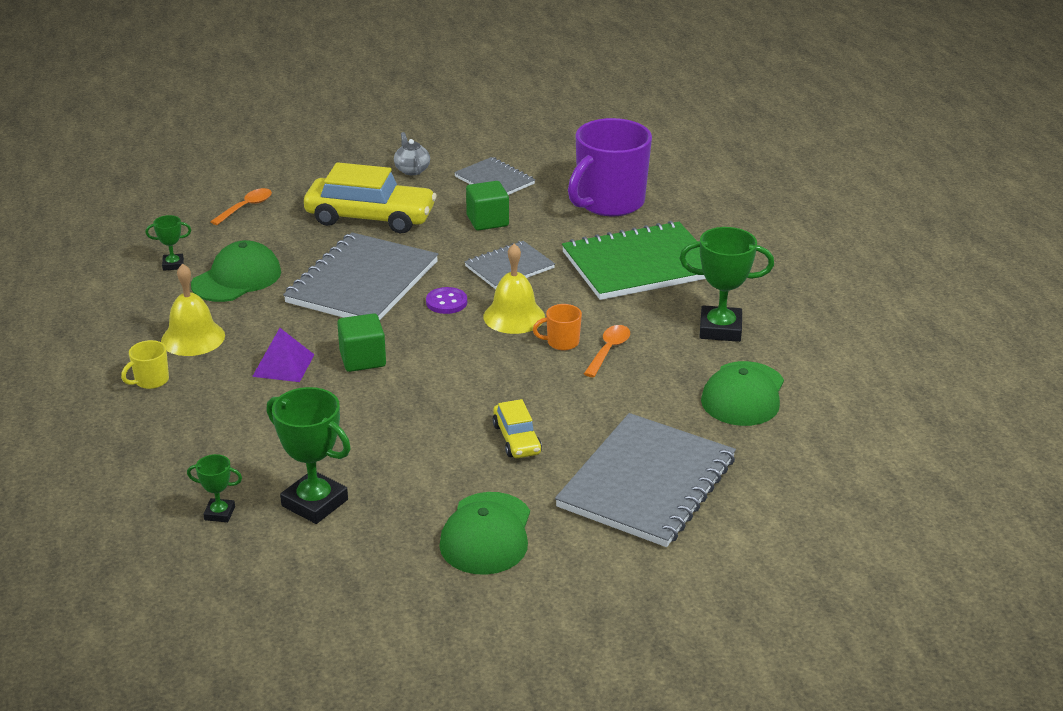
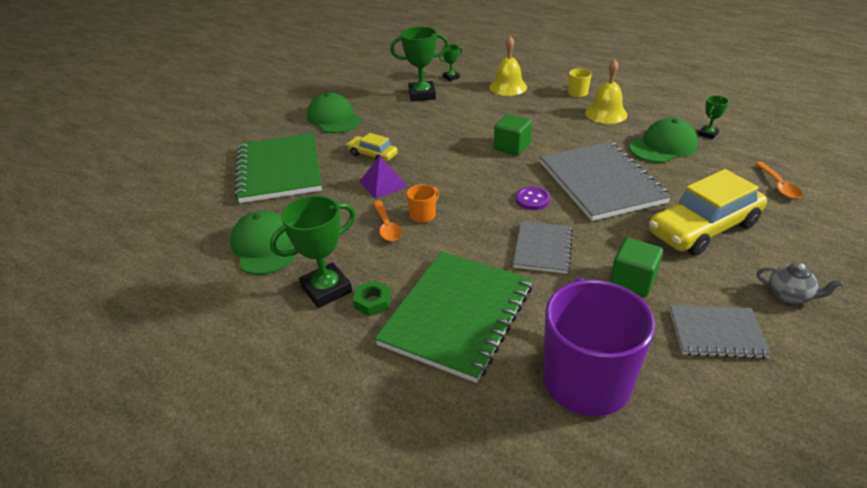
camera: 140 degrees right, 5 degrees up
green cap [191,240,281,302] -> green cap turned 120 degrees counterclockwise [629,118,698,163]
purple pyramid [252,328,315,382] -> purple pyramid moved to [359,156,408,199]
yellow bell [484,243,545,334] -> yellow bell moved to [489,36,527,96]
grey notebook [555,413,736,547] -> green notebook [235,133,322,203]
none -> green nut [353,280,391,316]

